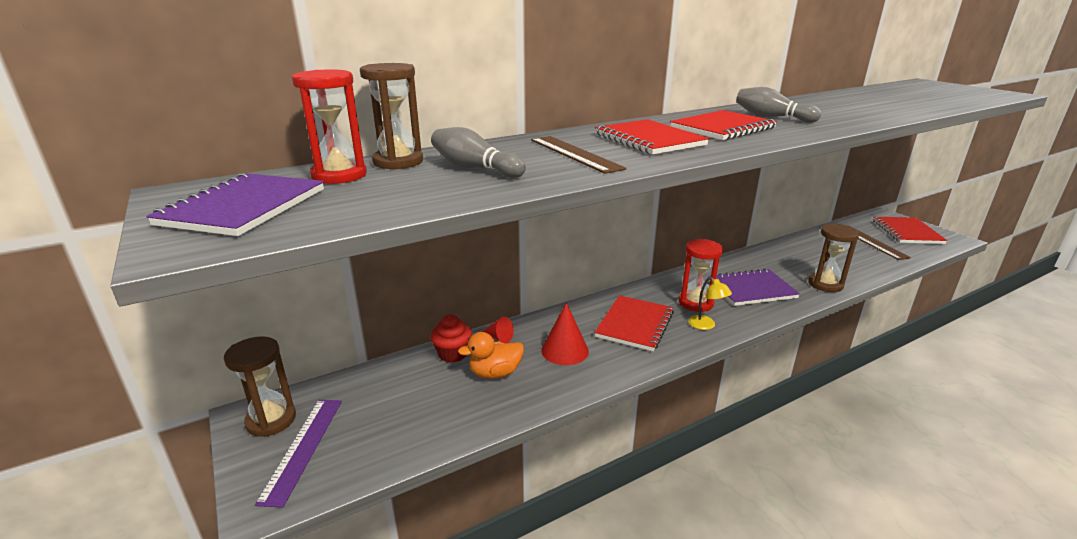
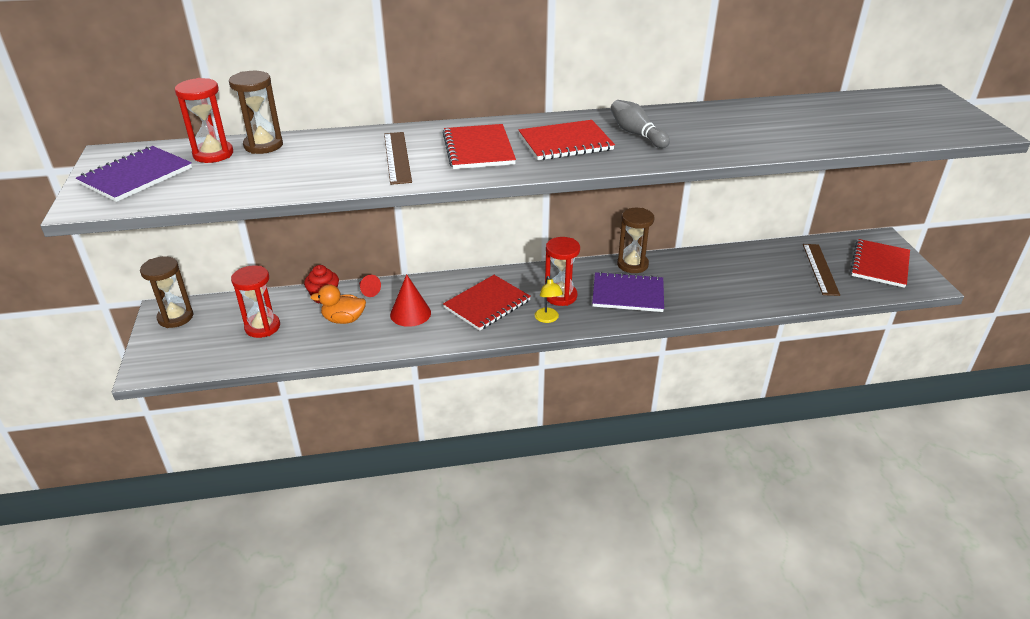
camera: 20 degrees right, 10 degrees up
purple ruler [255,400,342,508] -> none
grey bowling pin [431,127,526,178] -> none
brown hourglass [808,223,859,292] -> brown hourglass moved to [617,208,654,273]
none -> red hourglass [231,265,280,338]

